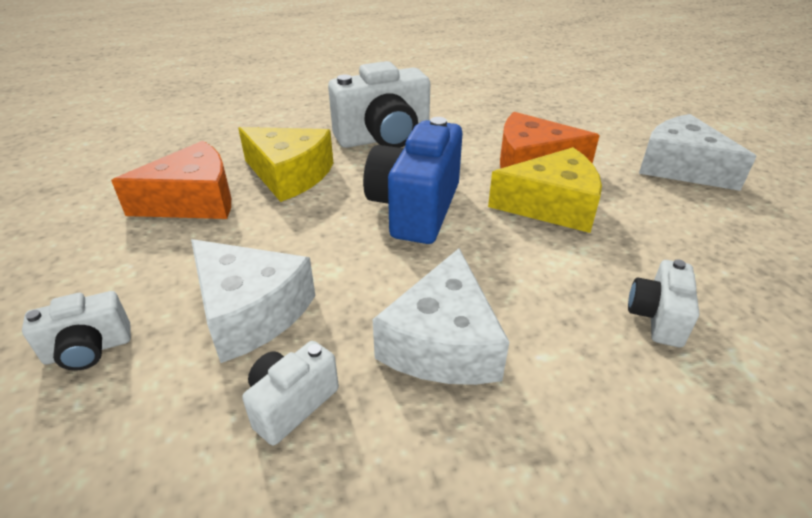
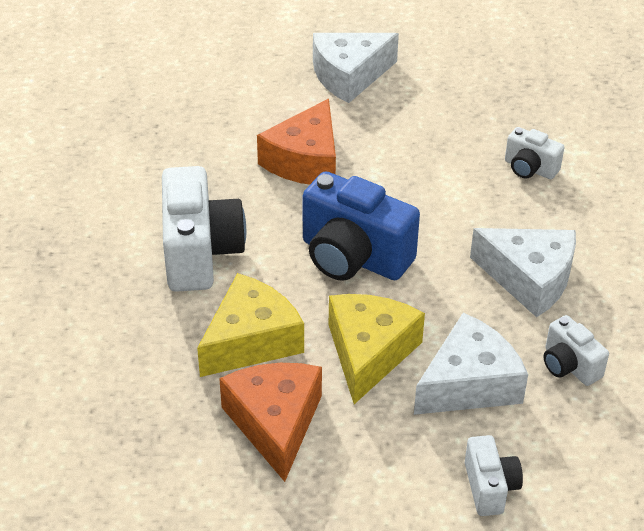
camera: 75 degrees left, 5 degrees up
yellow cheese [488,147,602,233] -> yellow cheese moved to [329,294,425,404]

